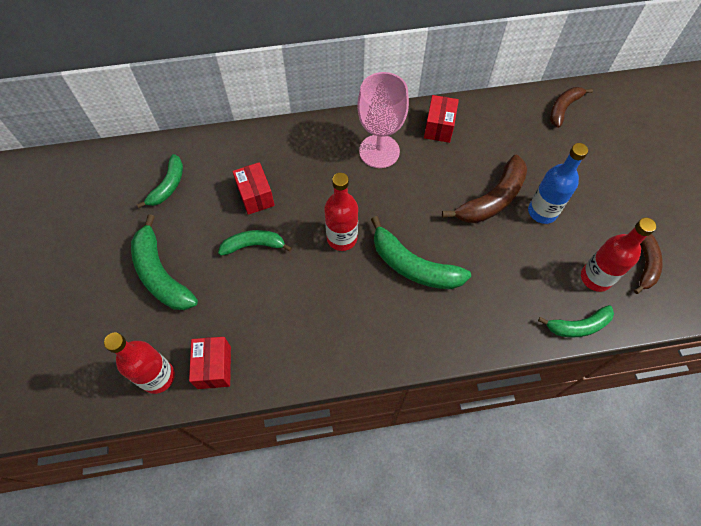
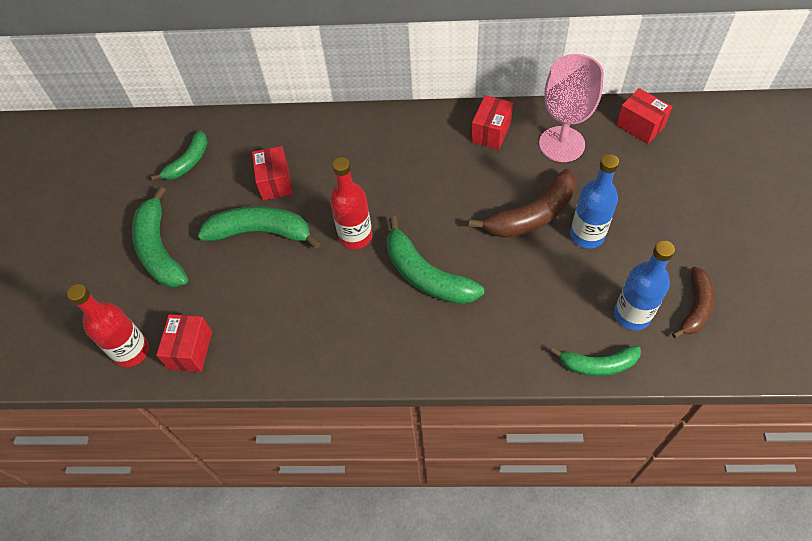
camera: 15 degrees right, 5 degrees down
green banana [218,230,292,255] -> green banana [197,206,321,249], size x1.57
pink goblet [357,72,409,168] -> pink goblet moved to [539,54,604,162]
brown banana [550,87,593,128] -> red box [616,88,672,144]
red bottle [581,218,656,292] -> blue bottle [614,240,675,331]

